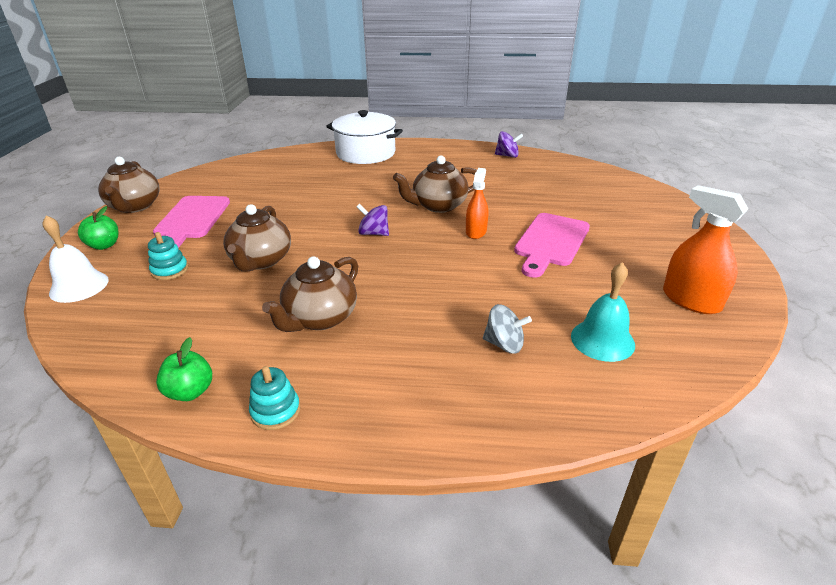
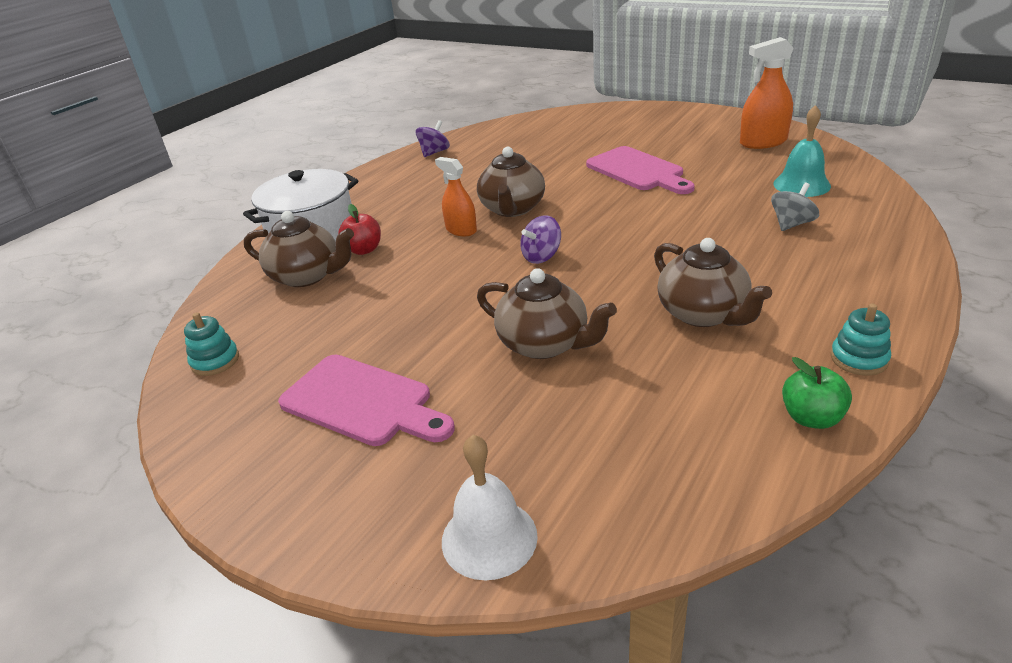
camera: 60 degrees left, 0 degrees up
green apple [78,206,119,250] -> none
brown teapot [98,157,160,213] -> brown teapot moved to [244,211,354,287]
turquoise stacking toy [148,232,188,280] -> turquoise stacking toy moved to [184,312,239,376]
orange spray bottle [466,168,488,239] -> orange spray bottle moved to [435,157,477,236]
none -> red apple [338,204,381,255]

